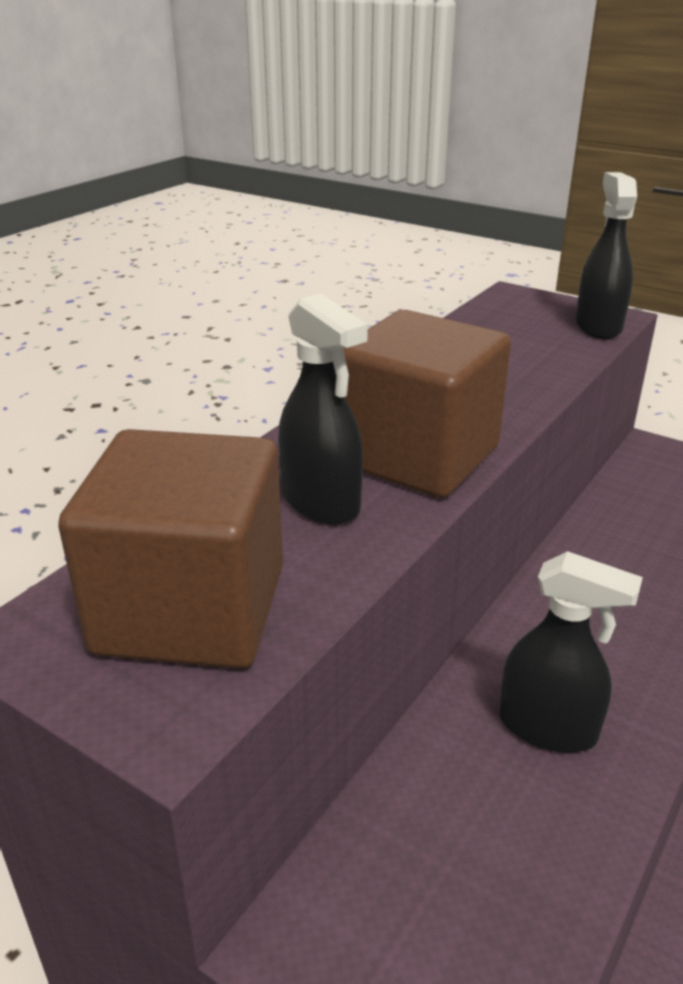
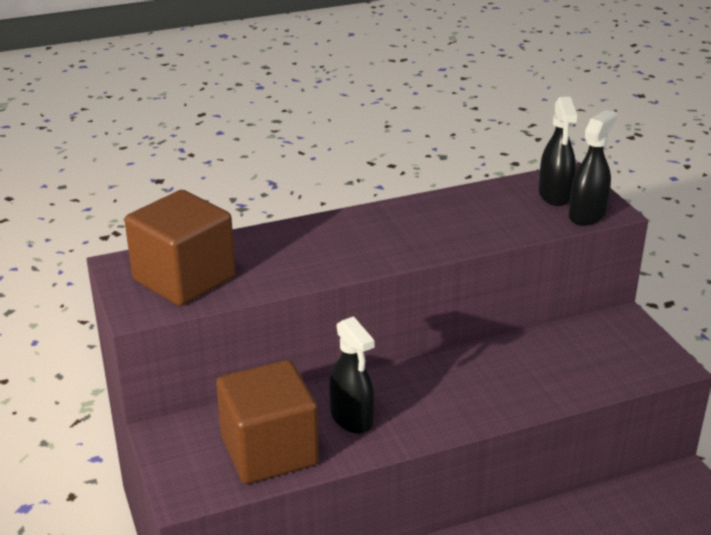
camera: 35 degrees right, 0 degrees up
black spray bottle [278,293,368,525] -> black spray bottle moved to [539,97,577,206]
brown cube [343,310,511,498] -> brown cube moved to [216,360,319,484]

